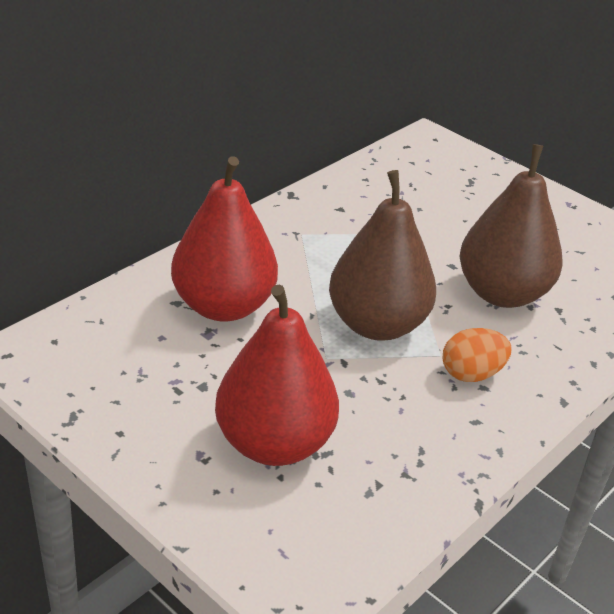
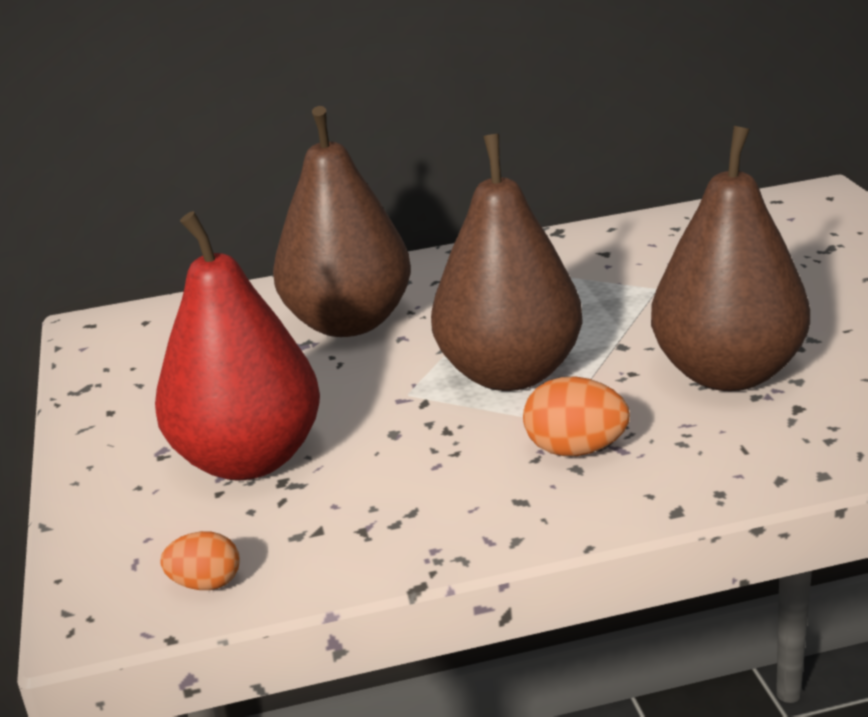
camera: 40 degrees right, 10 degrees down
red pear [171,156,278,322] -> brown pear [273,106,411,337]
none -> orange egg [160,531,240,590]

